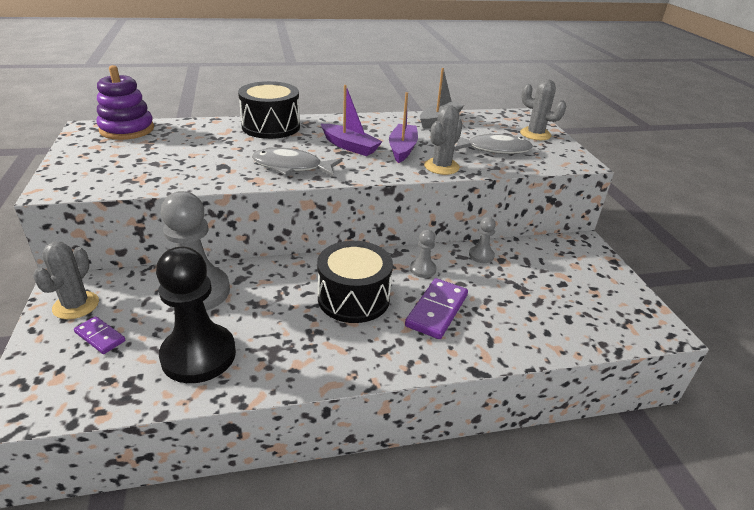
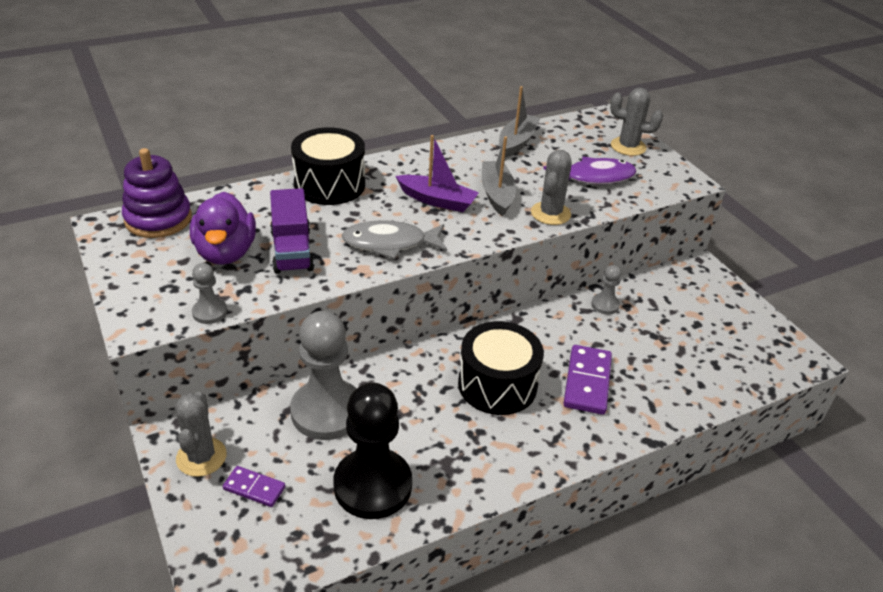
camera: 15 degrees left, 5 degrees up
purple boat [389,92,418,163] -> grey boat [482,136,516,216]
grey pawn [410,230,437,278] -> grey pawn moved to [192,263,227,324]
grey fish [454,133,533,154] -> purple fish [543,157,636,185]
none -> purple duck [190,192,256,265]
none -> purple truck [270,188,314,274]

